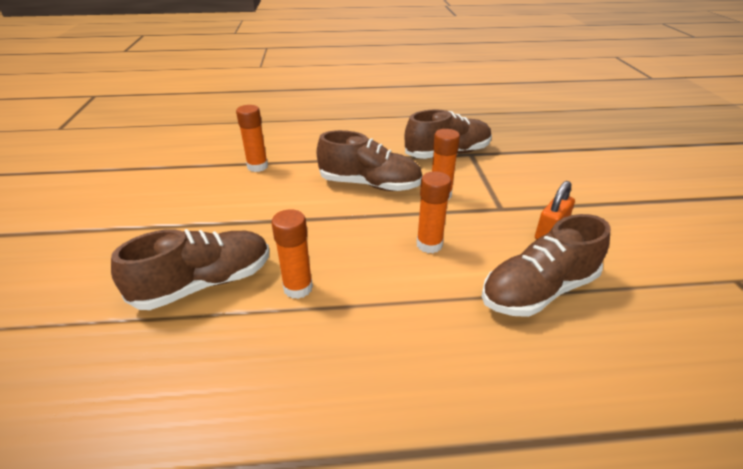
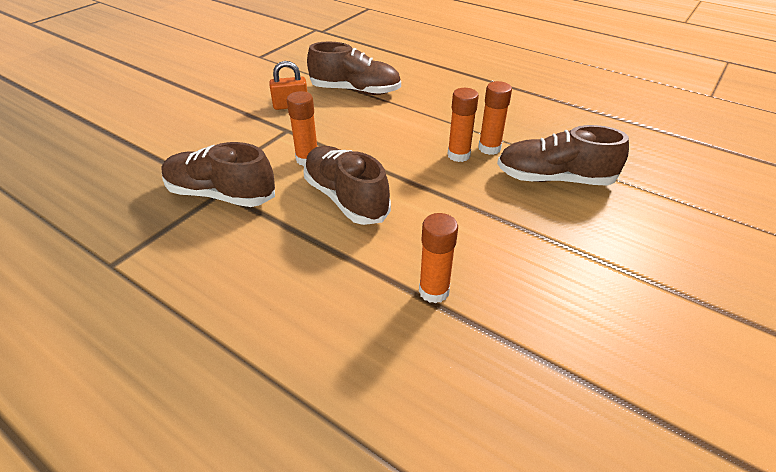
camera: 140 degrees left, 5 degrees up
orange glue stick [417,171,451,253] -> orange glue stick moved to [447,88,479,162]

